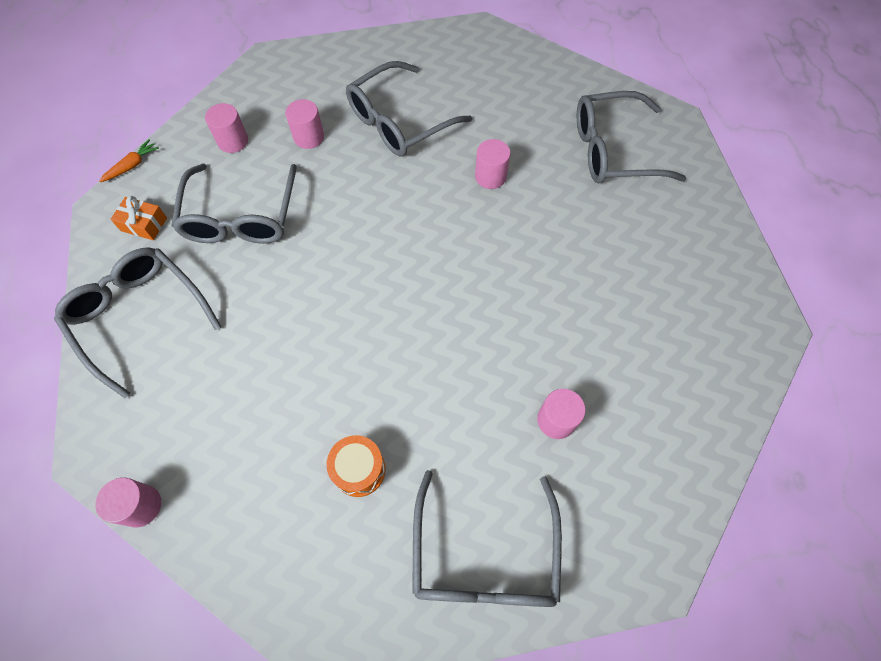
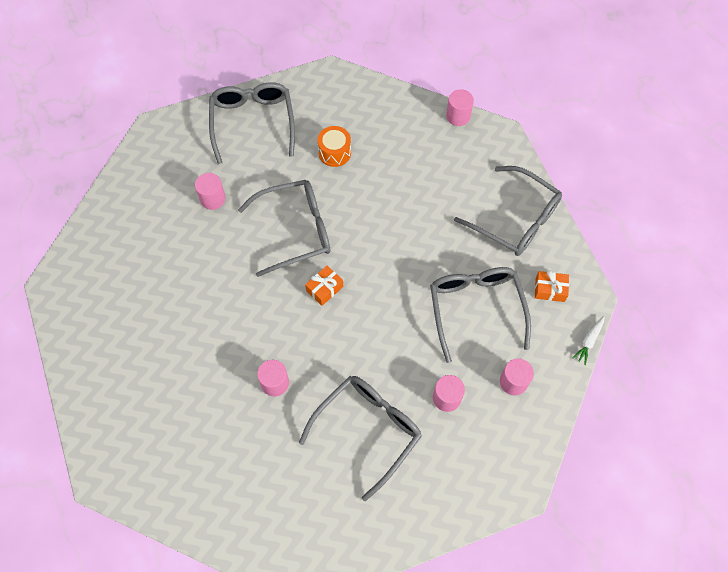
camera: 170 degrees right, 0 degrees up
orange carrot [99,139,159,182] -> white carrot [573,316,604,365]
grey glasses [577,91,686,183] -> grey glasses moved to [238,180,330,277]
none -> orange gift [305,266,343,306]

